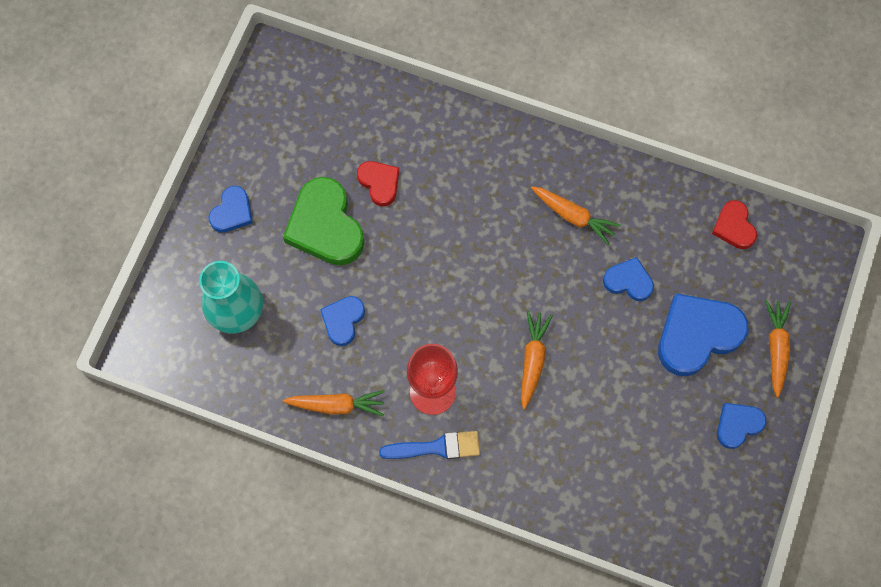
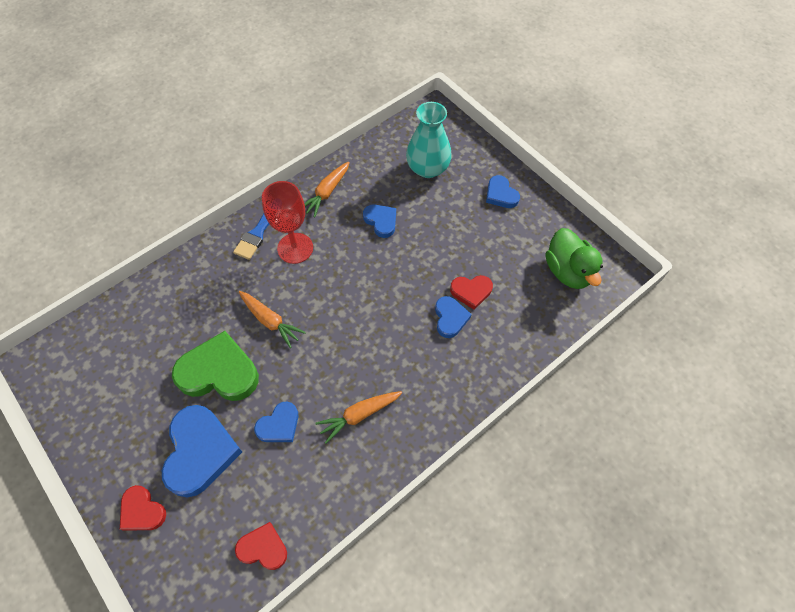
camera: 120 degrees right, 10 degrees down
green heart [283,177,365,265] -> green heart moved to [172,331,259,401]
blue heart [717,403,766,449] -> blue heart moved to [435,296,472,338]
orange carrot [765,300,791,398] -> red heart [120,485,166,531]
none -> green duck [546,228,603,289]

